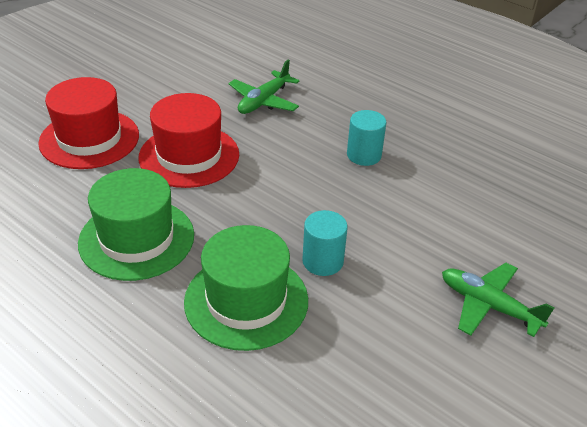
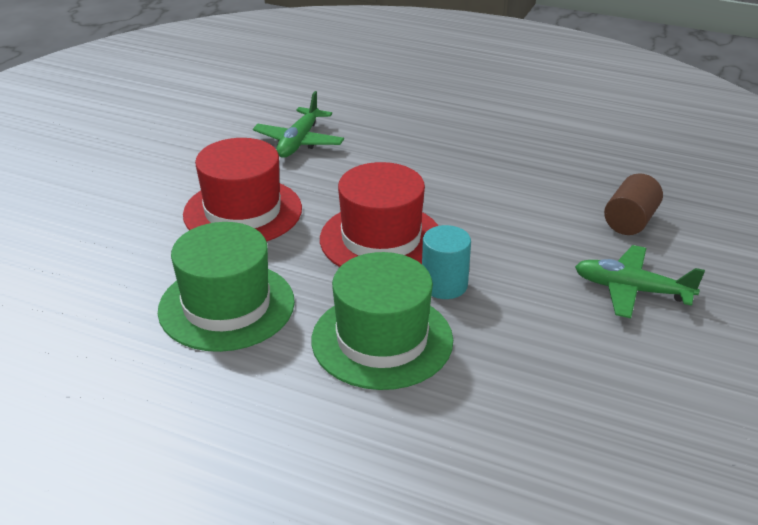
camera: 15 degrees left, 5 degrees down
red hat [38,77,139,169] -> red hat moved to [320,162,438,267]
turquoise cylinder [347,110,387,166] -> none
none -> brown cylinder [604,173,663,235]

